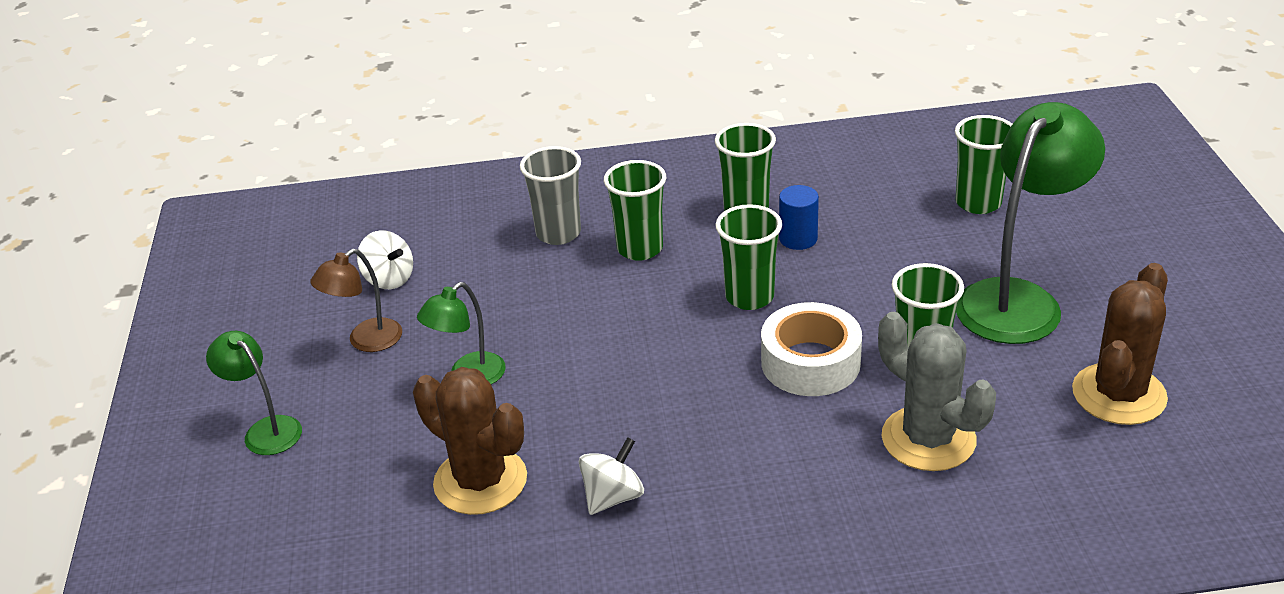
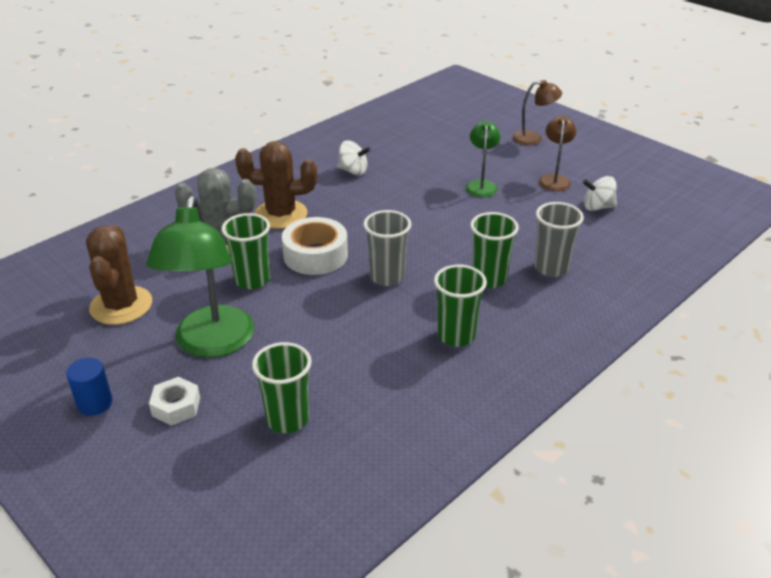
camera: 140 degrees right, 0 degrees up
green lamp [206,331,302,455] -> brown lamp [512,80,562,145]
brown cactus [413,367,527,515] -> brown cactus moved to [235,141,317,229]
white spinning top [579,437,644,515] -> white spinning top turned 75 degrees counterclockwise [337,140,370,175]
green cup [715,204,782,310] -> grey cup [363,210,411,286]
blue cylinder [779,185,819,250] -> blue cylinder moved to [66,358,113,416]
none -> white nut [149,377,200,426]

